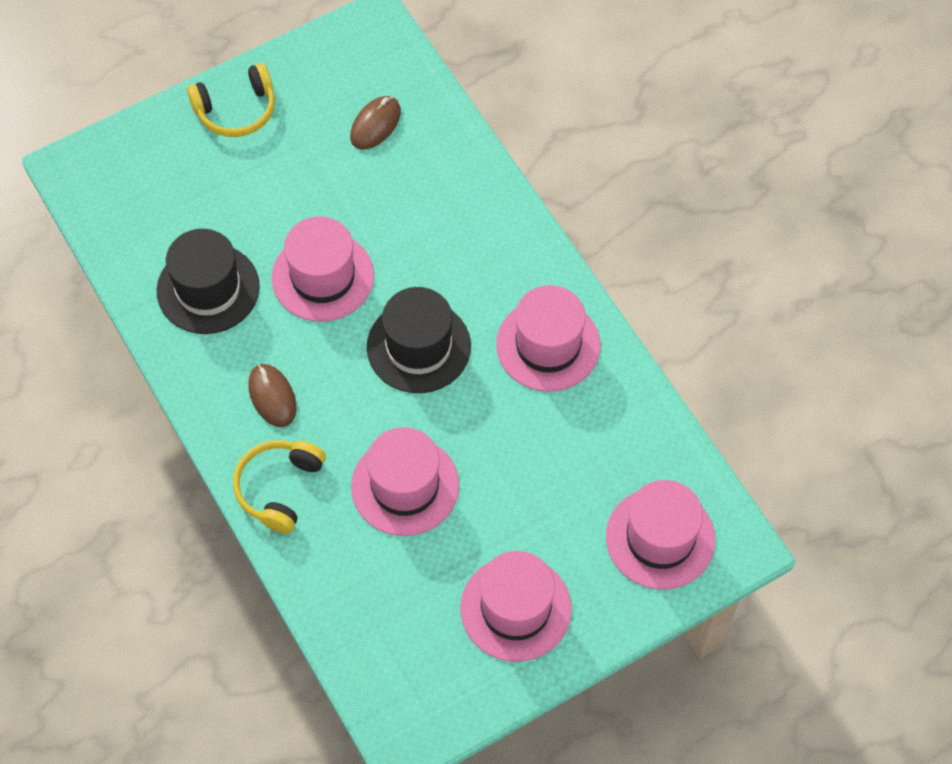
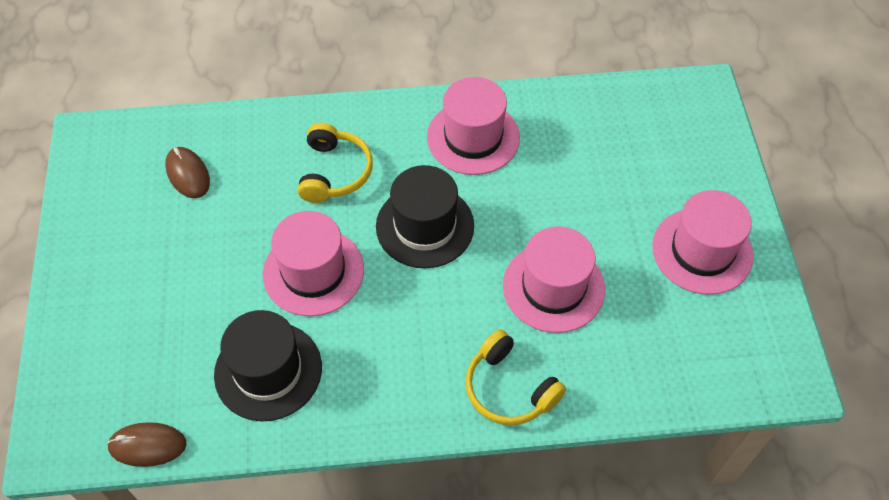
camera: 65 degrees left, 5 degrees down
yellow headphones [187,63,275,137] -> yellow headphones moved to [298,123,373,203]
brown mouse [248,364,296,427] -> brown mouse moved to [107,422,187,467]
pink hat [606,480,715,590] -> none

